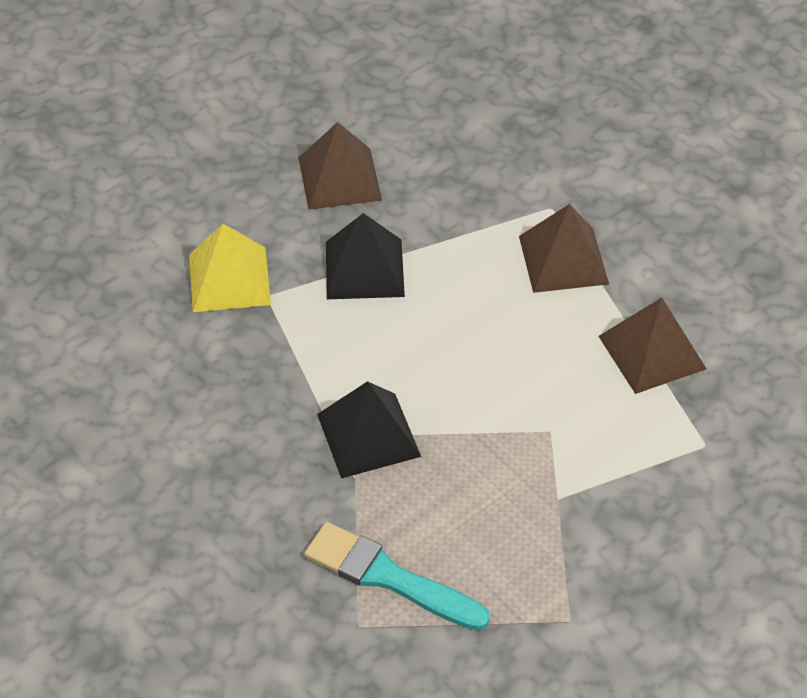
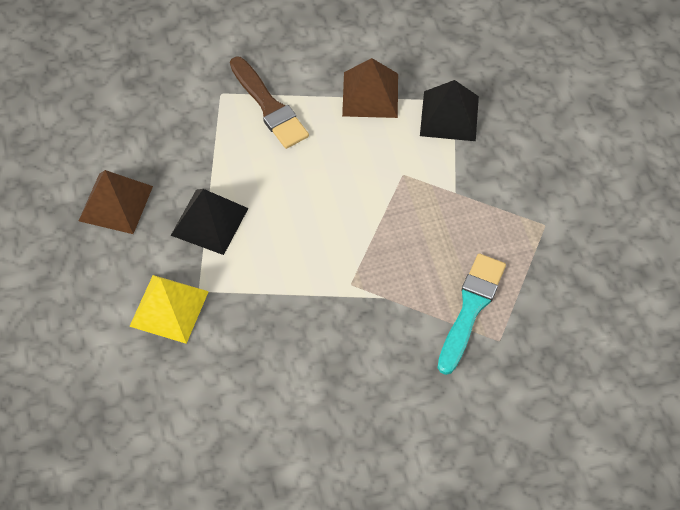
camera: 65 degrees left, 10 degrees up
turquoise brush [304,522,490,631] -> turquoise brush turned 150 degrees clockwise [438,253,506,375]
black pyramid [317,381,421,478] -> black pyramid moved to [420,80,479,141]
brown pyramid [519,204,609,293] -> brown brush [230,56,309,149]

